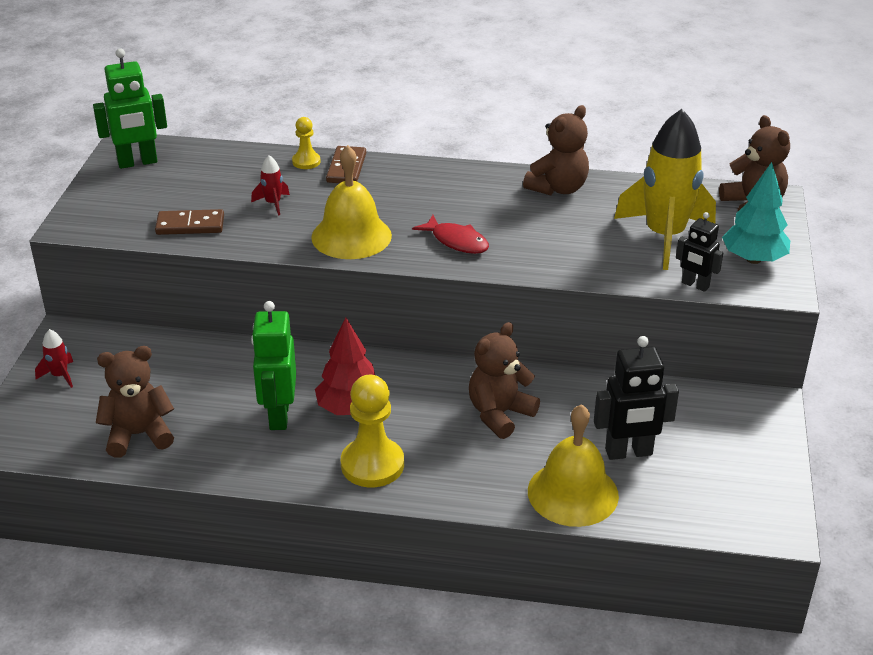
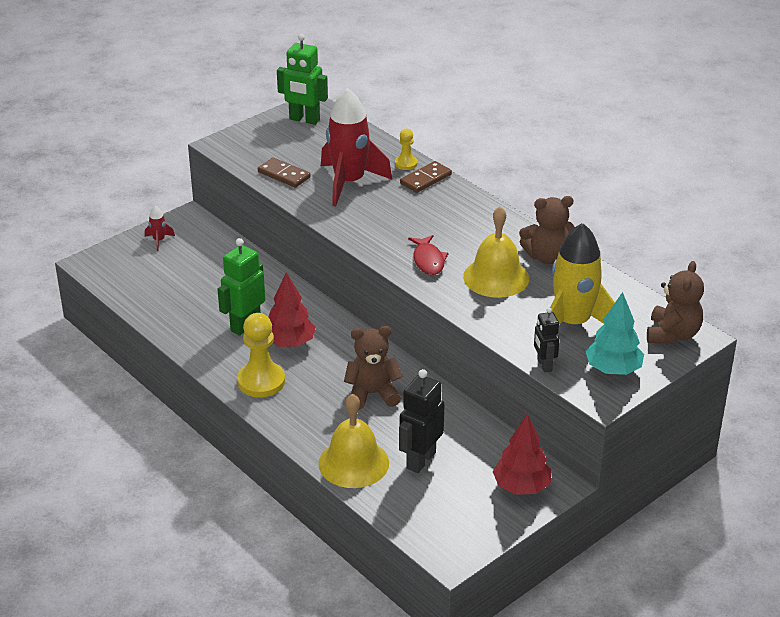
camera: 40 degrees right, 0 degrees up
brown teddy bear [96,346,174,457] -> none
red rocket [251,155,290,216] -> red rocket [321,88,392,206], size x2.47
yellow bell [311,145,392,259] -> yellow bell moved to [463,206,529,298]
black robot [594,336,679,460] -> black robot turned 90 degrees clockwise [399,369,445,473]
none -> red tree [493,414,552,495]

